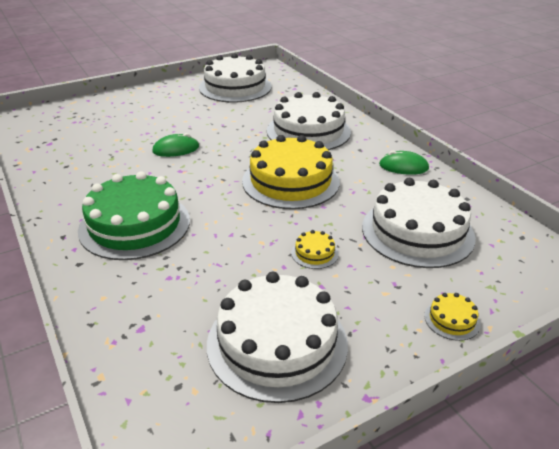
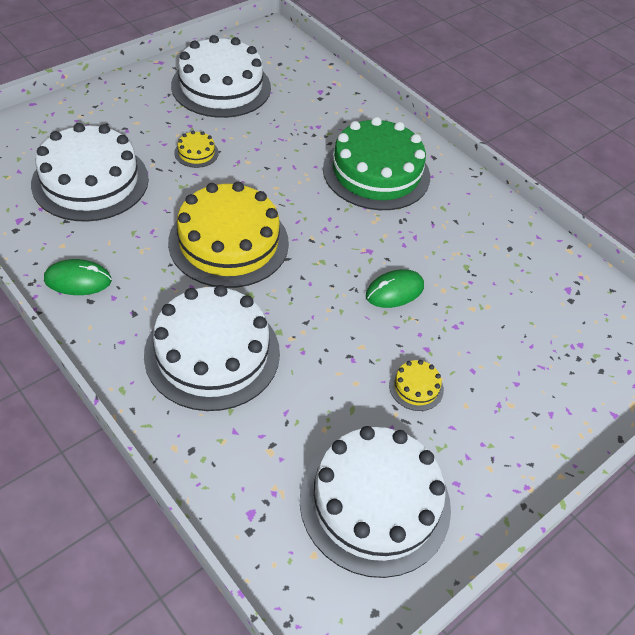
camera: 165 degrees right, 15 degrees up
yellow cake [424,293,480,341] -> yellow cake moved to [389,360,444,411]

